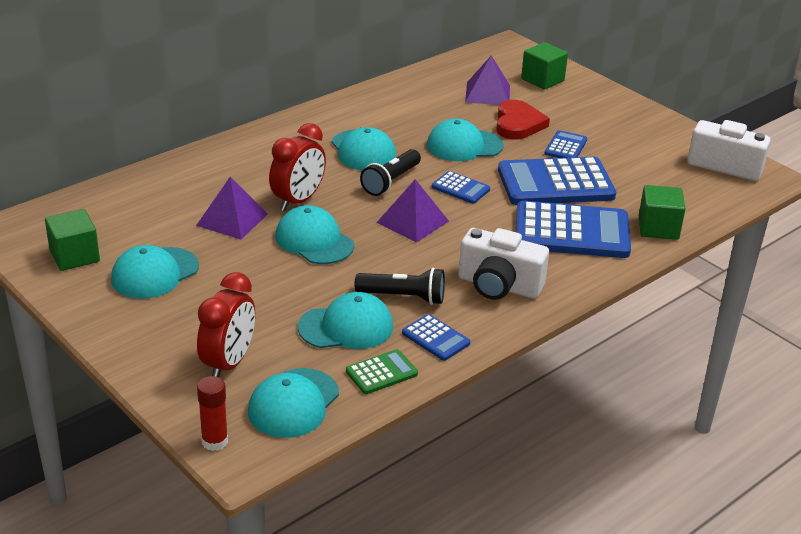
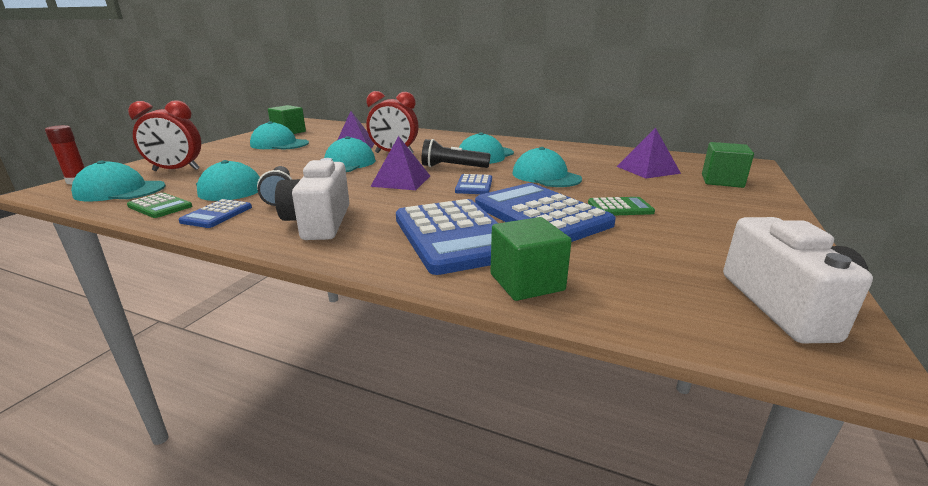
camera: 65 degrees right, 10 degrees down
red heart [496,100,550,140] -> none
blue calculator [545,130,587,158] -> green calculator [588,197,655,216]

